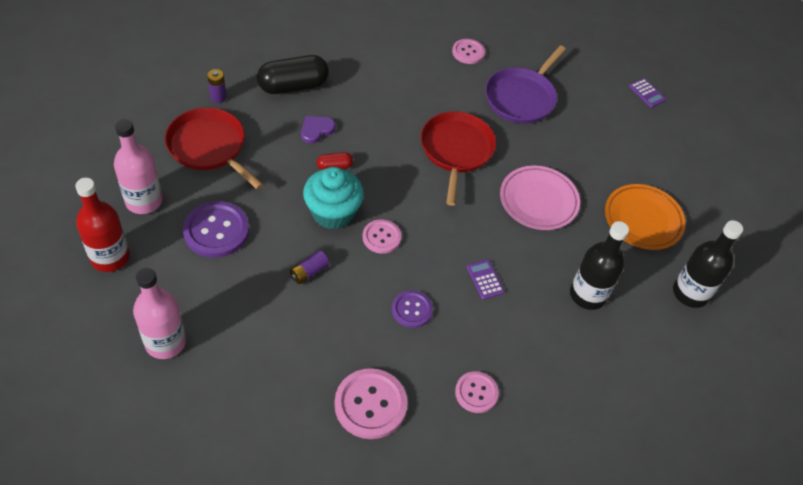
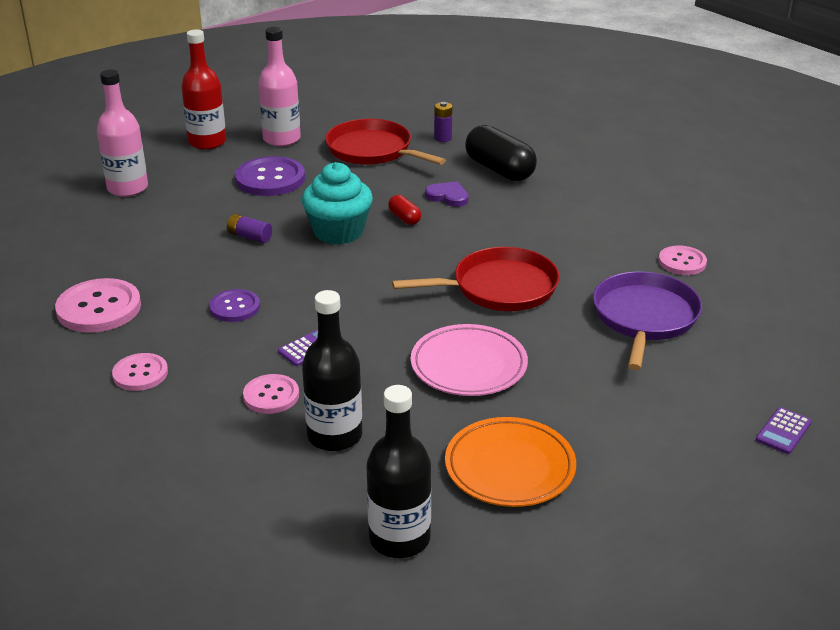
camera: 75 degrees right, 20 degrees down
red pan [165,108,264,189] -> red pan turned 75 degrees counterclockwise [325,119,446,165]
pink button [362,219,401,254] -> pink button moved to [243,374,299,414]
purple pan [485,45,566,124] -> purple pan turned 90 degrees clockwise [593,272,702,370]

